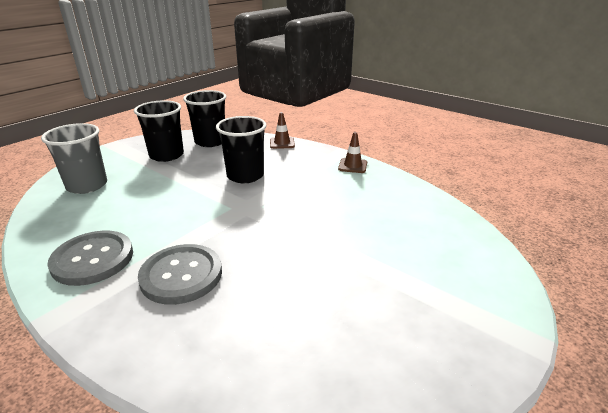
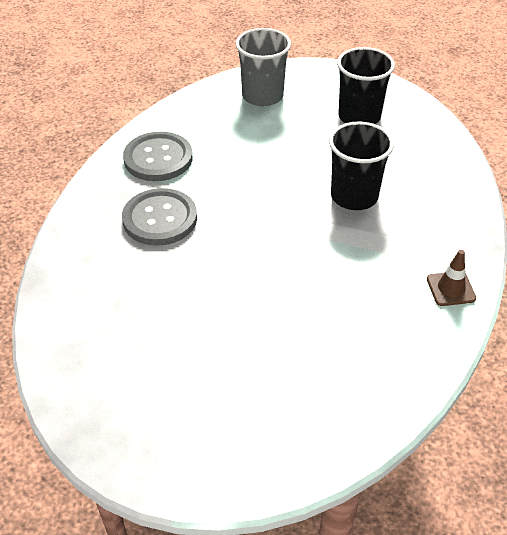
camera: 70 degrees right, 15 degrees up
black cup [183,90,226,147] -> none
brown traffic cone [270,112,295,149] -> none

